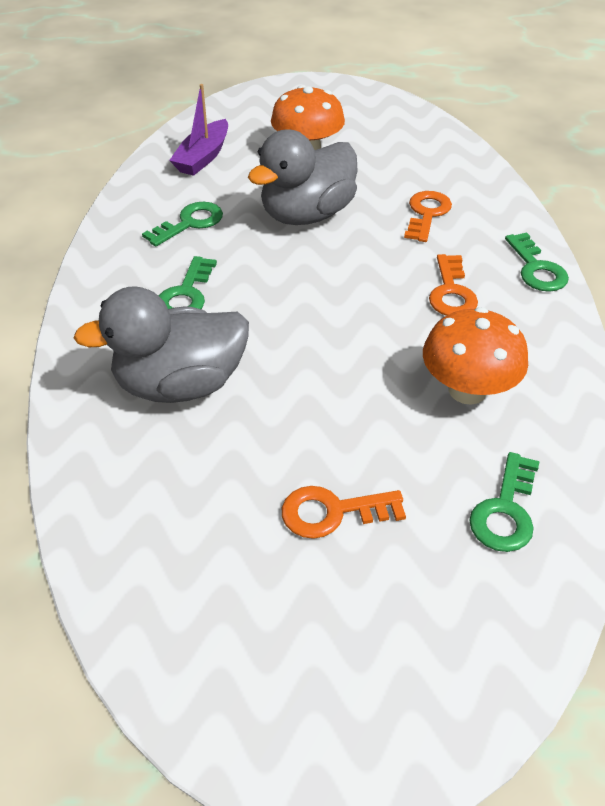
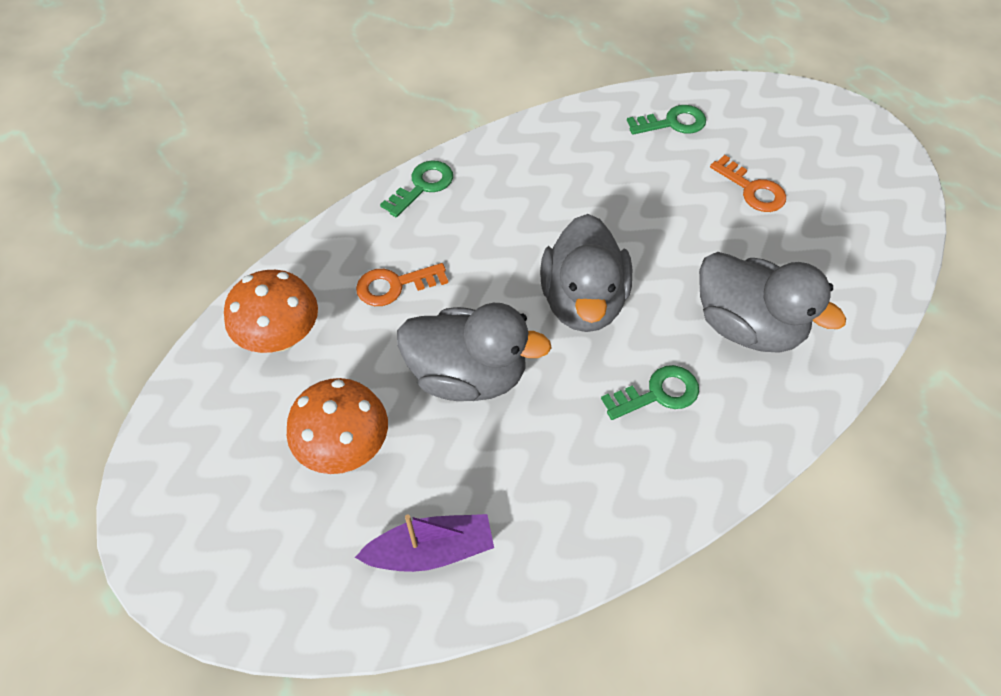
camera: 125 degrees left, 10 degrees up
green key [142,202,223,247] -> none
orange mushroom [423,307,528,405] -> orange mushroom moved to [224,270,318,353]
orange key [429,254,478,316] -> none
none -> grey duck [540,214,632,332]

